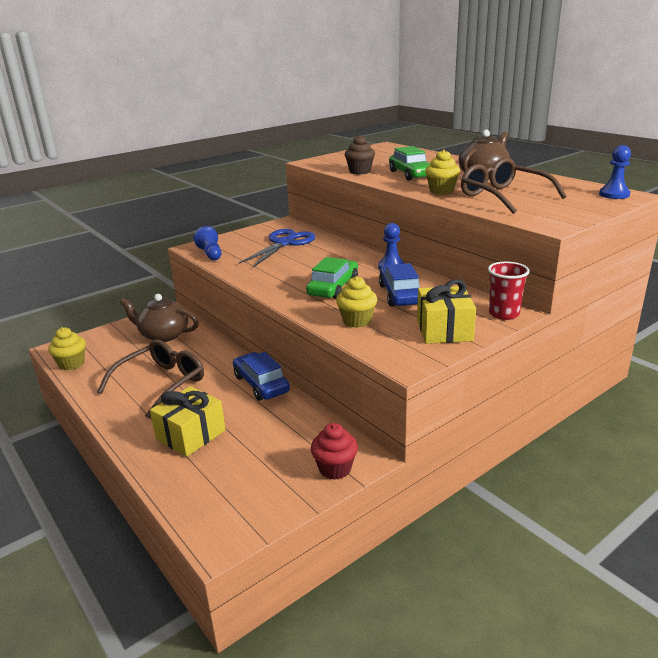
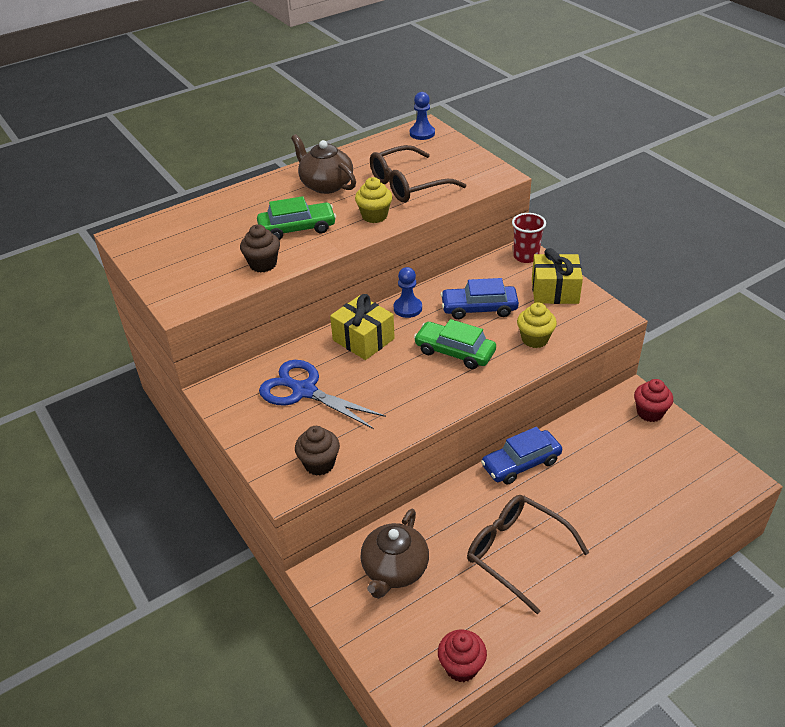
camera: 85 degrees left, 15 degrees up
yellow cupcake [48,327,86,370] -> red cupcake [438,630,487,682]
yellow gift [150,386,226,457] -> yellow gift moved to [330,294,395,360]
blue pawn [193,226,221,260] -> brown cupcake [295,426,340,476]

